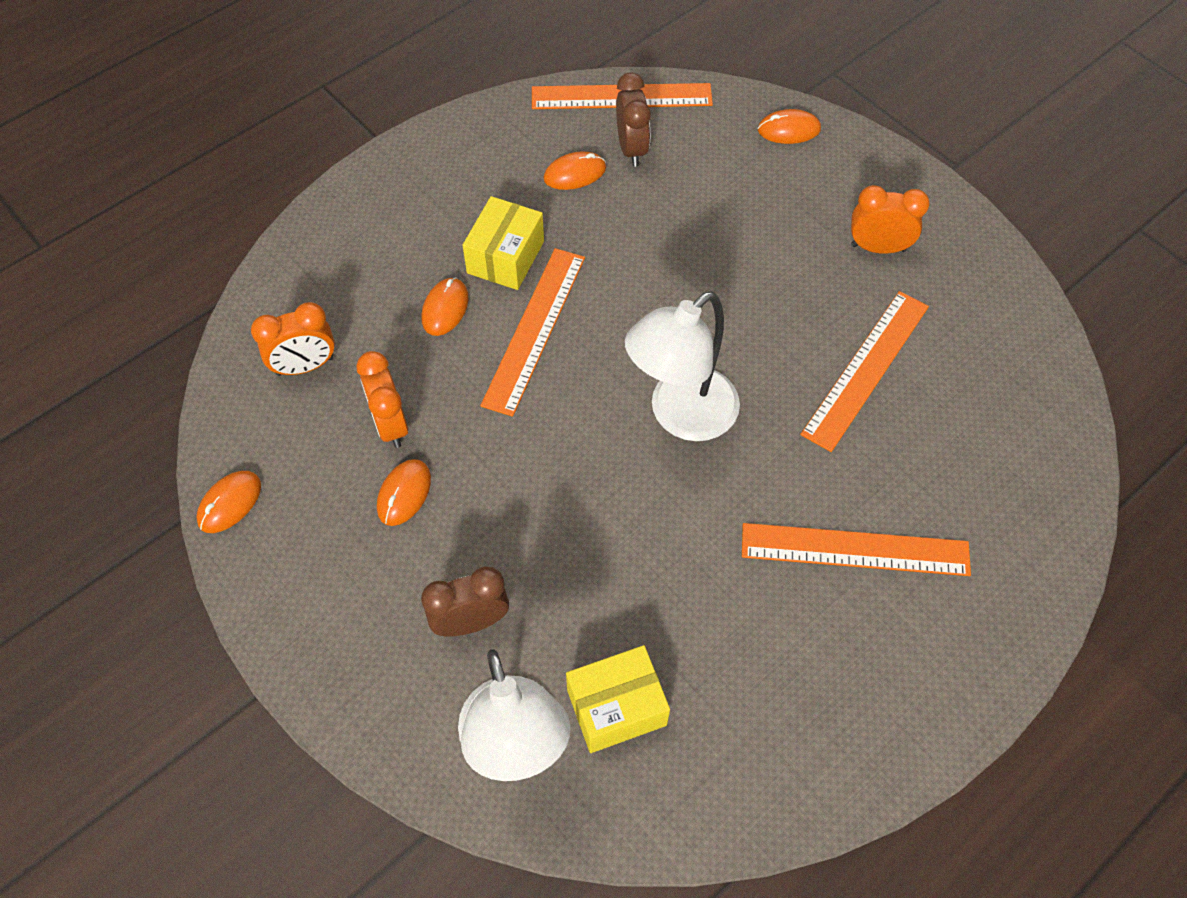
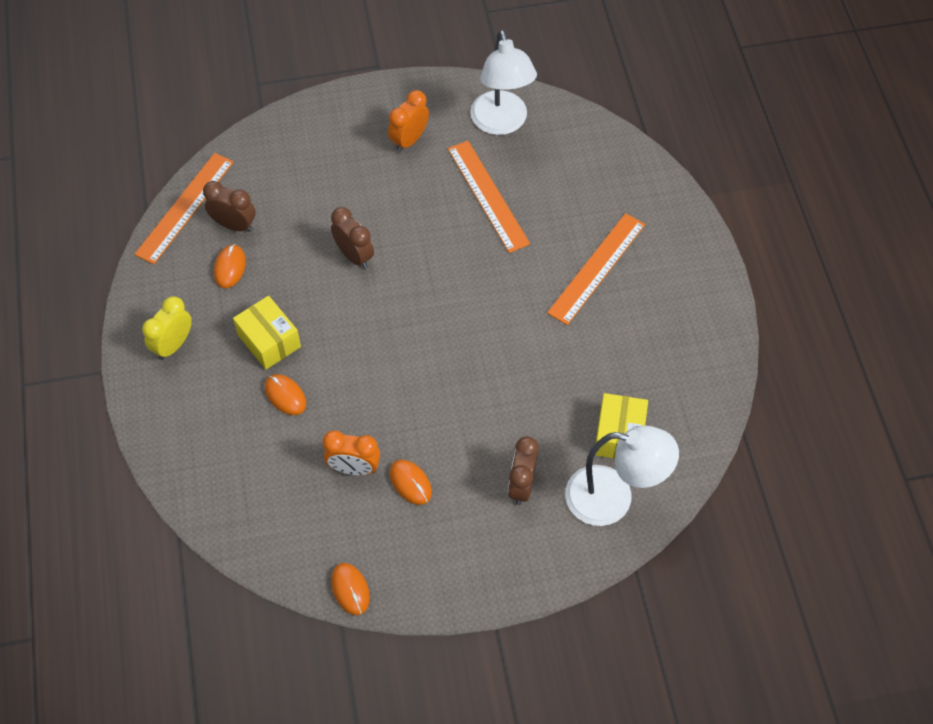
camera: 60 degrees left, 0 degrees up
orange clock [251,302,335,376] -> none
orange ruler [480,248,585,417] -> none
white lamp [625,291,740,441] -> white lamp moved to [470,30,537,135]
orange mouse [758,109,821,144] -> none
none -> yellow clock [142,296,192,360]
none -> brown clock [331,207,374,269]

